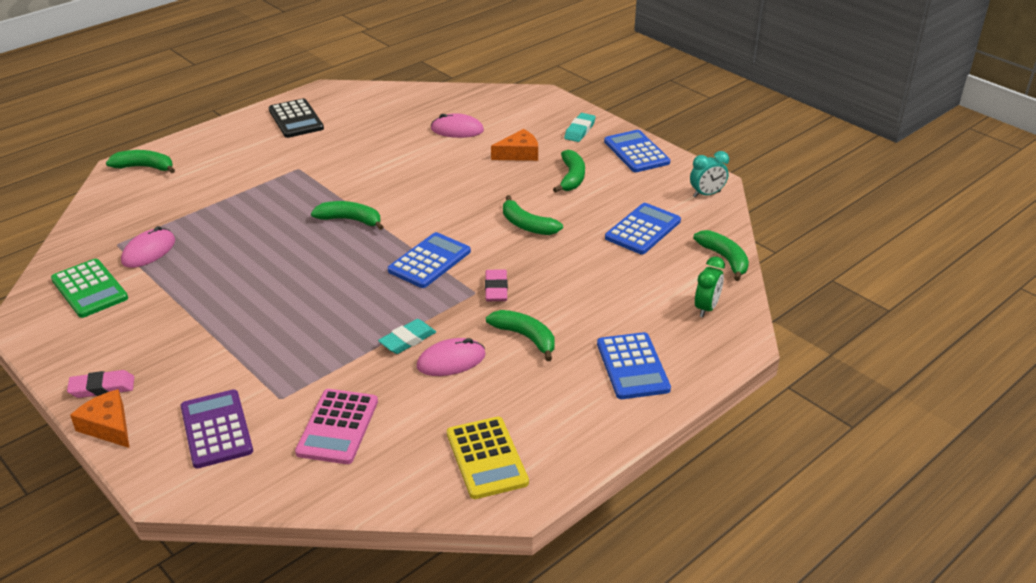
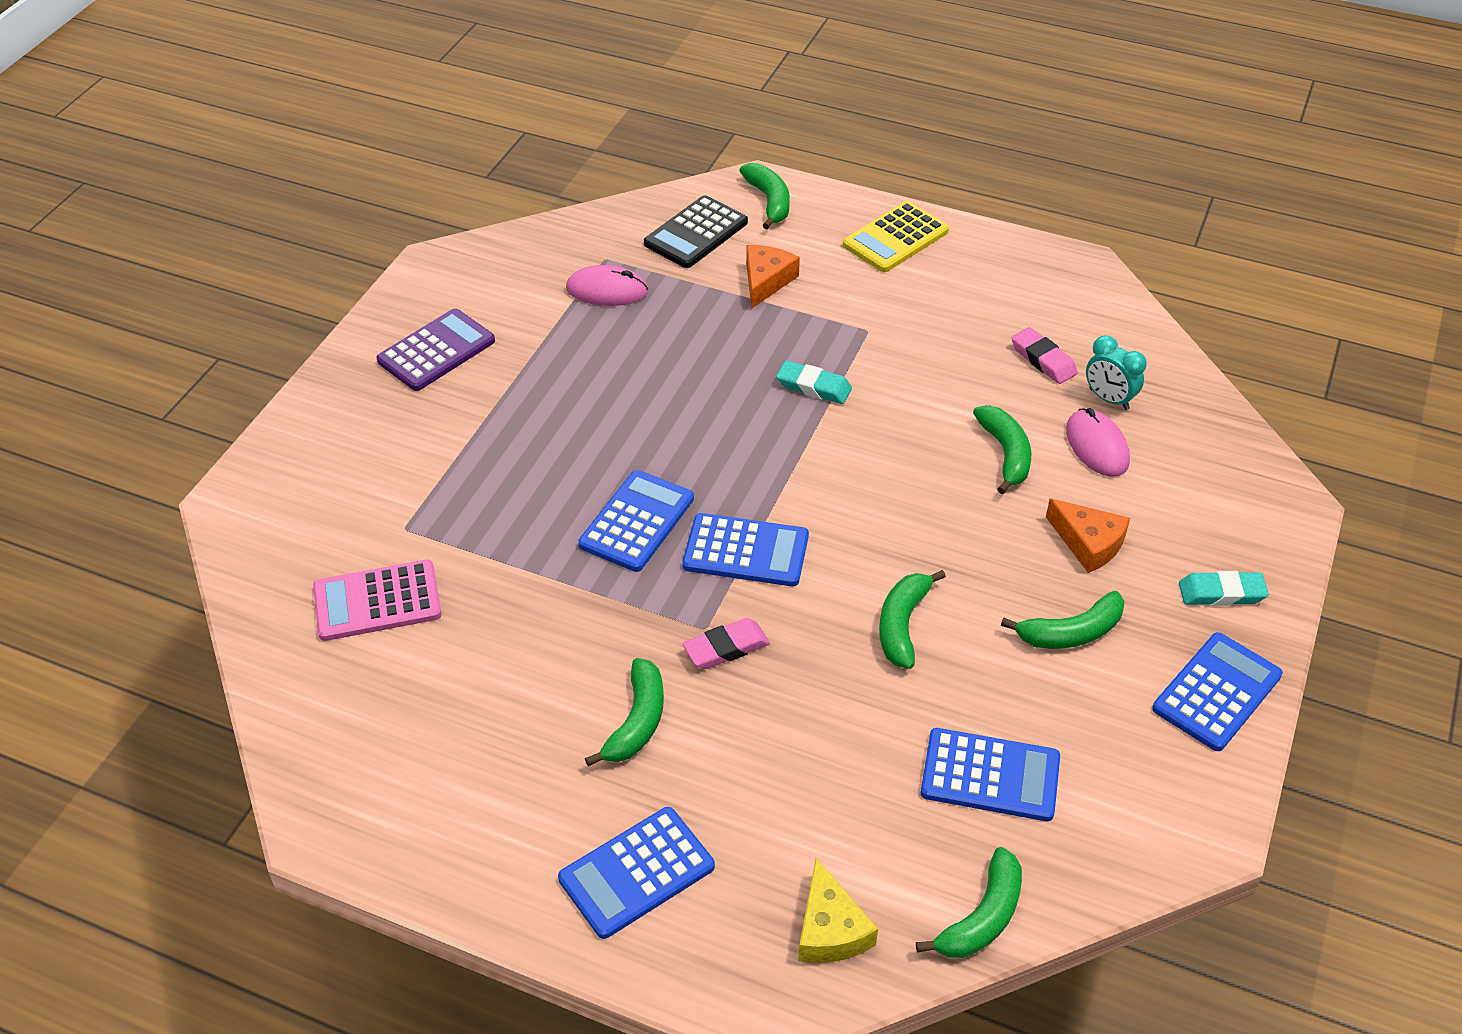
camera: 65 degrees right, 10 degrees up
green calculator [51,259,128,318] -> none
pink eraser [67,370,134,398] -> pink eraser moved to [1012,327,1078,384]
orange cheese [70,389,130,448] -> orange cheese moved to [746,245,800,309]
purple calculator [181,390,253,468] -> purple calculator moved to [377,308,495,391]
black calculator [268,98,324,138] -> black calculator moved to [644,195,748,268]
green banana [311,201,384,230] -> green banana moved to [973,405,1031,494]
turquoise eraser [378,319,436,354] -> turquoise eraser moved to [776,360,852,404]
pink mouse [417,338,486,376] -> none
yellow calculator [447,417,529,499] -> yellow calculator moved to [843,201,949,272]
turquoise clock [690,151,729,198] -> turquoise clock moved to [1086,335,1147,410]
green clock [695,257,725,317] -> yellow cheese [798,858,878,963]
none -> blue calculator [578,470,694,572]

